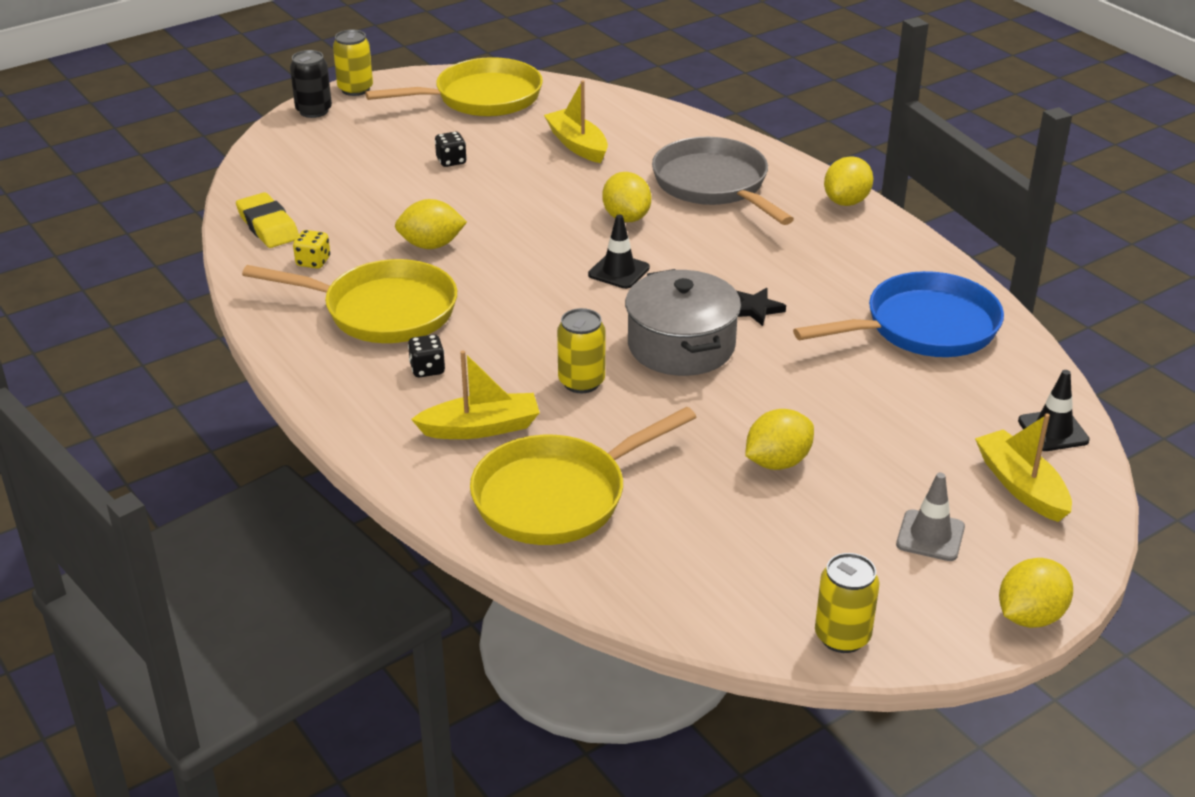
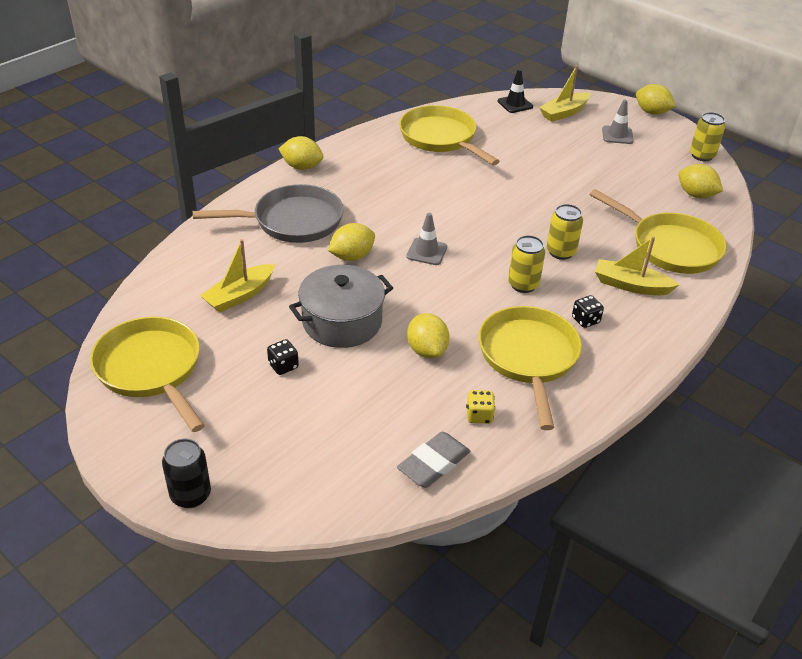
camera: 105 degrees left, 5 degrees up
yellow eraser [236,192,299,248] -> grey eraser [397,432,470,488]
yellow can [333,29,373,96] -> yellow can moved to [508,235,545,293]
yellow boat [411,350,540,439] -> yellow boat turned 45 degrees counterclockwise [595,236,679,295]
black traffic cone [588,214,650,289] -> grey traffic cone [406,213,447,265]
grey pot [625,269,741,376] -> grey pot moved to [289,265,393,348]
grey pan [652,137,794,225] -> grey pan turned 150 degrees counterclockwise [193,184,344,243]
black star [737,288,786,326] -> none
yellow lemon [745,409,814,470] -> yellow lemon moved to [678,164,723,198]
blue pan [793,271,1004,357] -> yellow pan [399,105,500,165]

